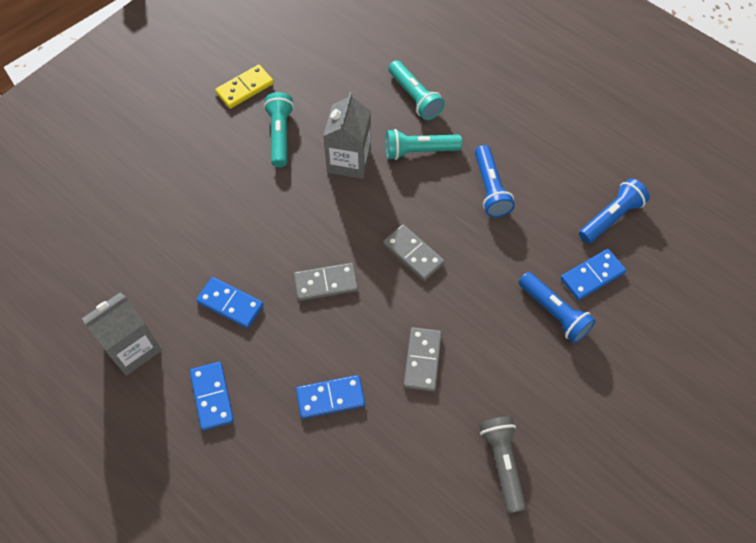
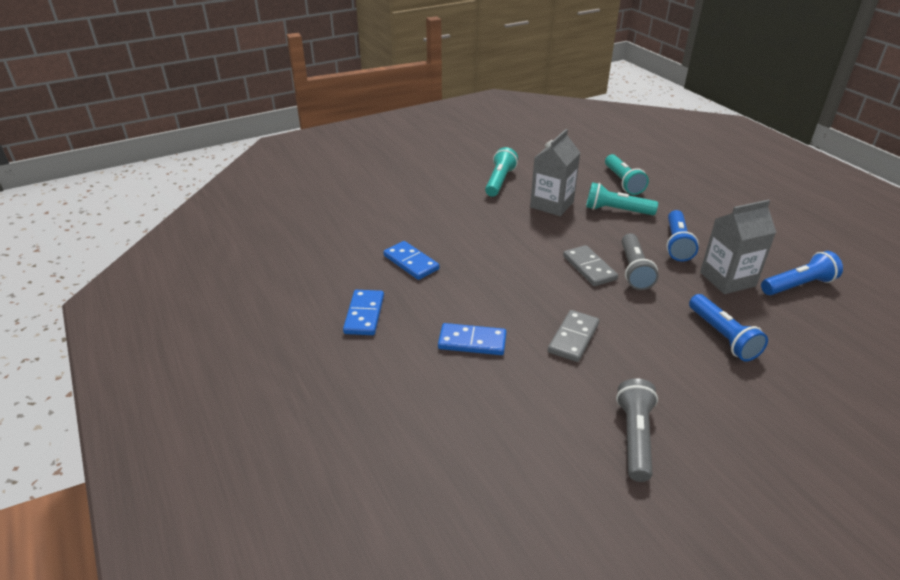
camera: 20 degrees right, 25 degrees down
grey carton [82,292,162,376] -> grey carton moved to [700,200,776,294]
yellow domino [215,65,274,109] -> none
grey domino [294,263,358,301] -> none
blue domino [560,249,626,300] -> none
none -> grey flashlight [622,233,658,290]

